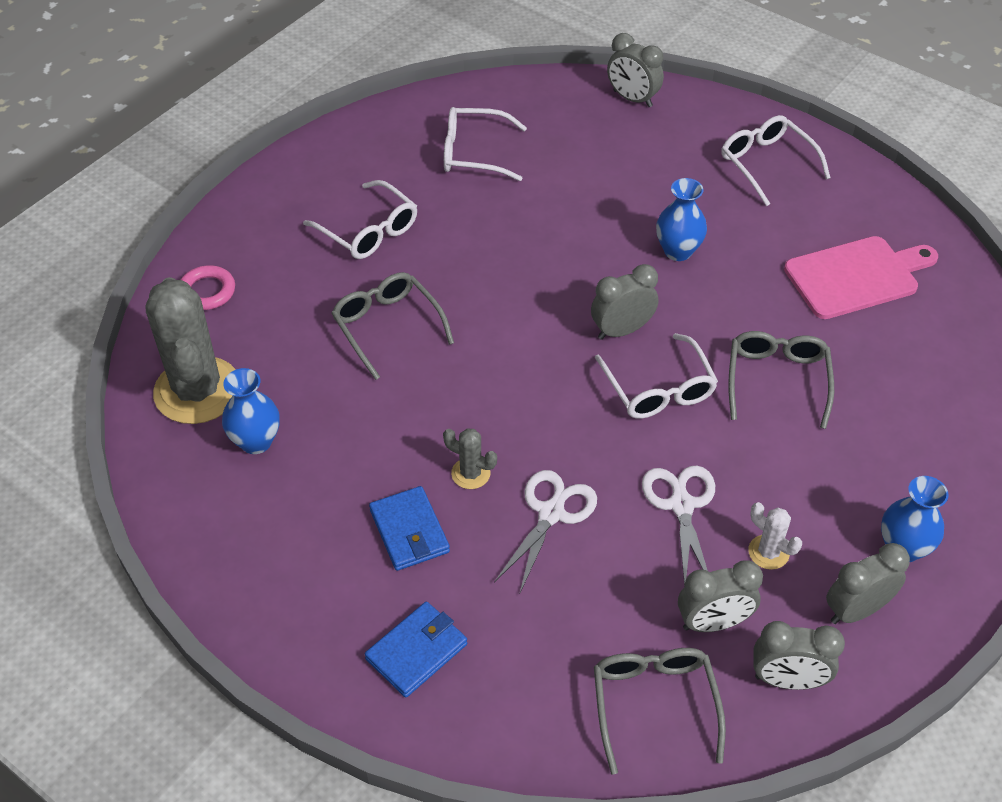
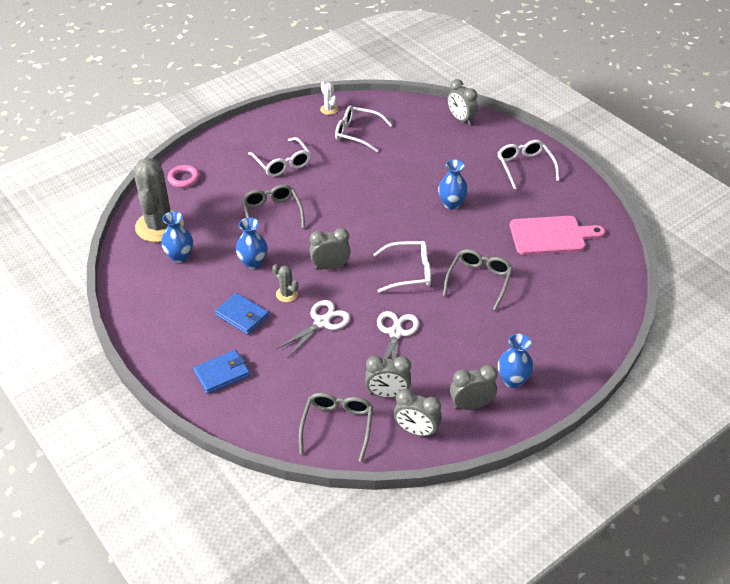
camera: 15 degrees right, 5 degrees down
blue wallet [369,486,450,571] -> blue wallet turned 45 degrees counterclockwise [215,293,269,335]
grey clock [591,264,658,340] -> grey clock moved to [309,228,351,270]
white glasses [595,333,718,419] -> white glasses turned 90 degrees counterclockwise [373,241,431,293]
white cactus [748,502,802,570] -> white cactus moved to [320,81,338,115]
none -> blue vase [236,217,268,269]

